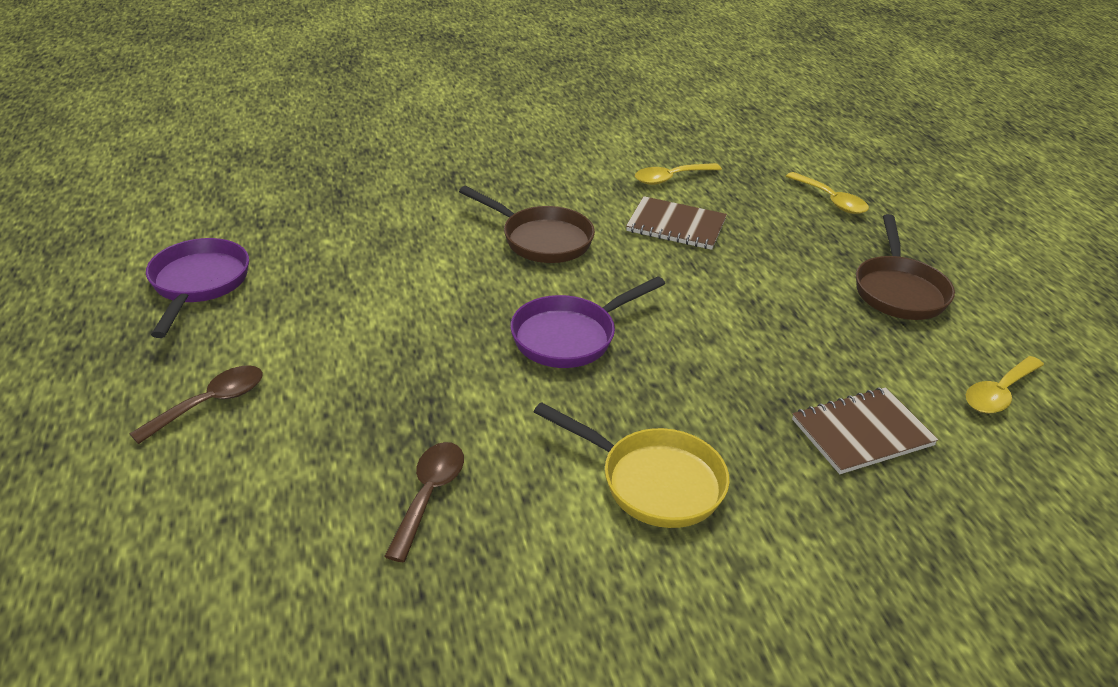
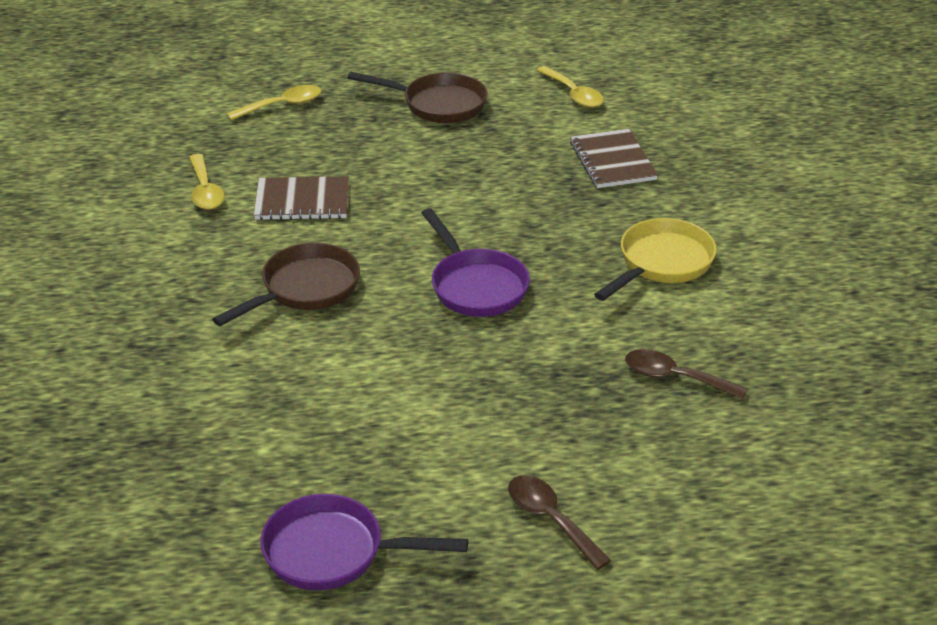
camera: 80 degrees left, 0 degrees up
brown notebook [626,196,727,250] -> brown notebook turned 60 degrees clockwise [254,176,349,220]

